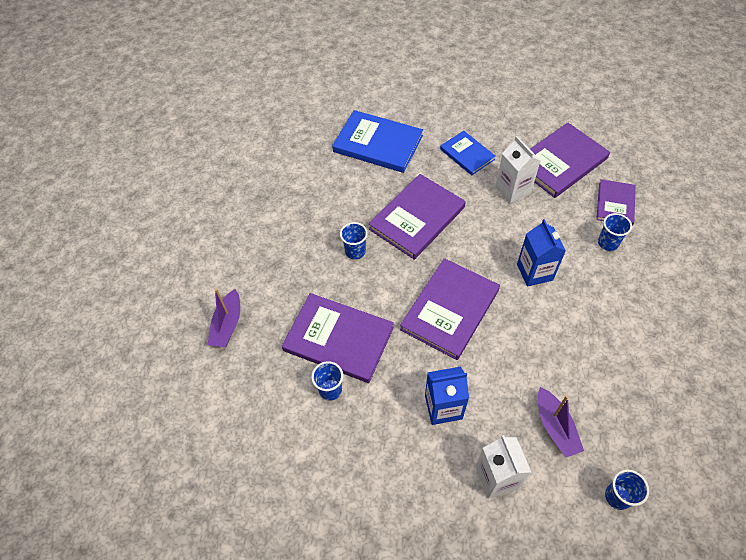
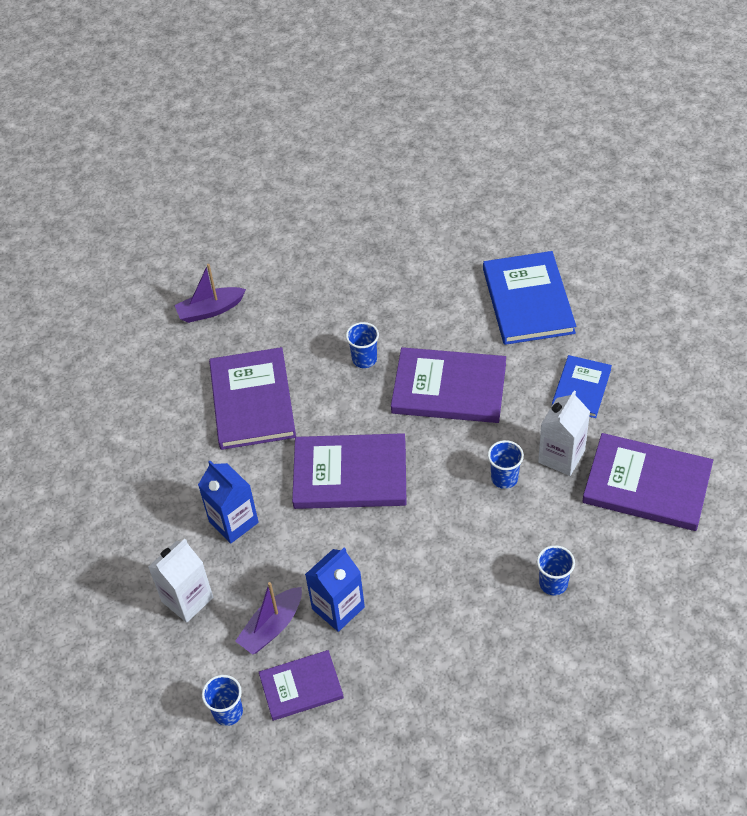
camera: 60 degrees right, 5 degrees down
blue cup [312,361,343,401] -> blue cup moved to [488,440,524,489]
blue carton [517,219,566,287] -> blue carton moved to [305,548,365,632]
purple book [596,179,636,226] -> purple book moved to [259,650,344,721]

